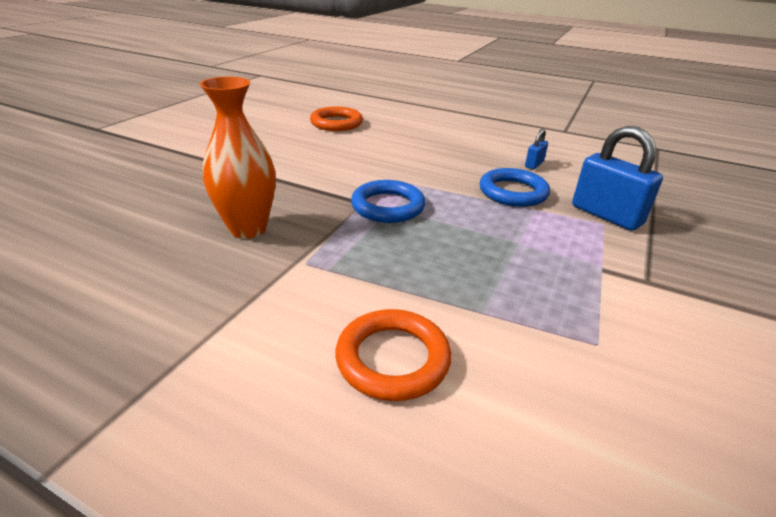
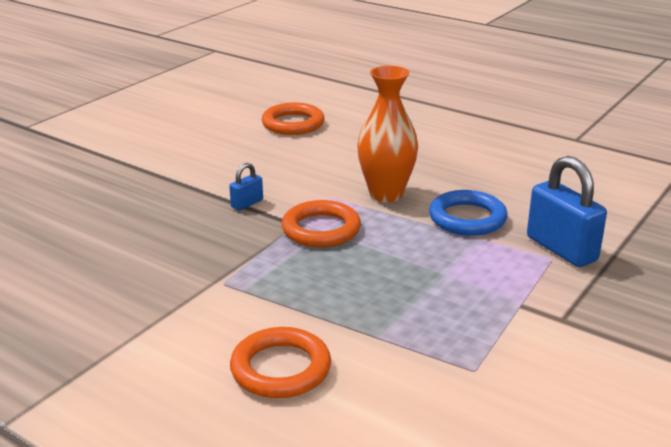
camera: 10 degrees right, 5 degrees down
orange vase [200,77,276,239] -> orange vase moved to [357,66,418,202]
blue ring [351,180,425,223] -> orange ring [282,200,361,247]
blue padlock [525,129,548,169] -> blue padlock moved to [229,163,263,211]

